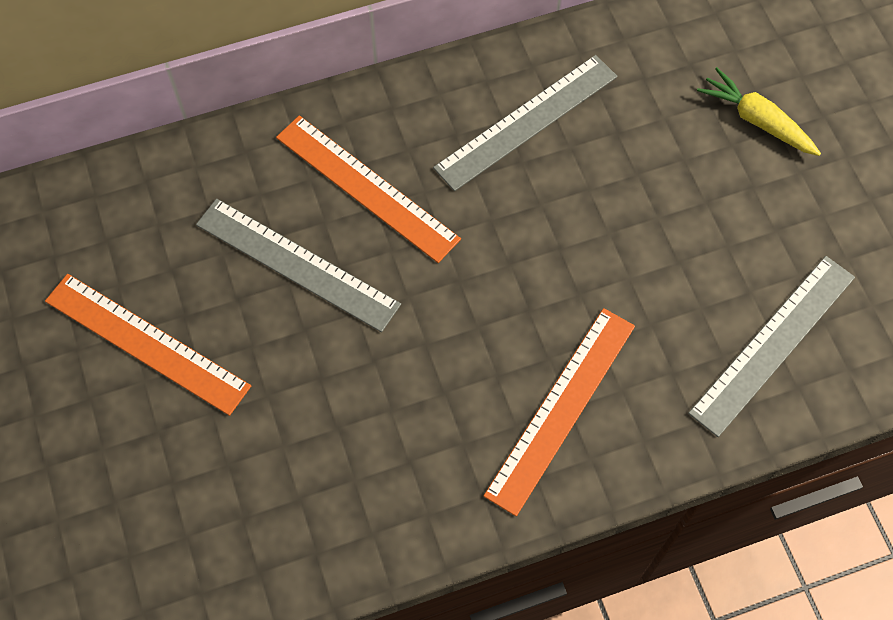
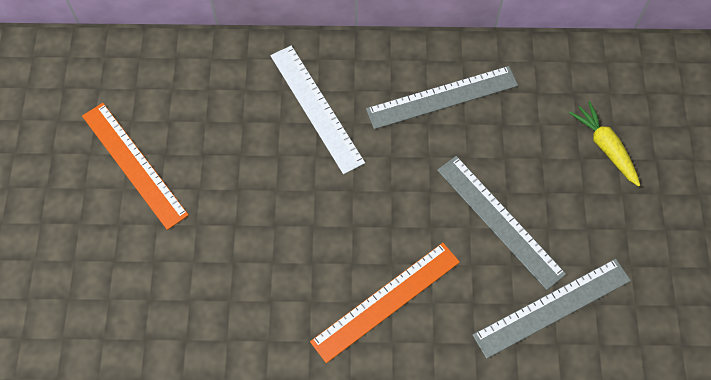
camera: 20 degrees right, 0 degrees up
grey ruler [196,198,401,332] -> grey ruler moved to [437,156,566,290]
orange ruler [276,115,461,263] -> white ruler [270,46,365,174]

